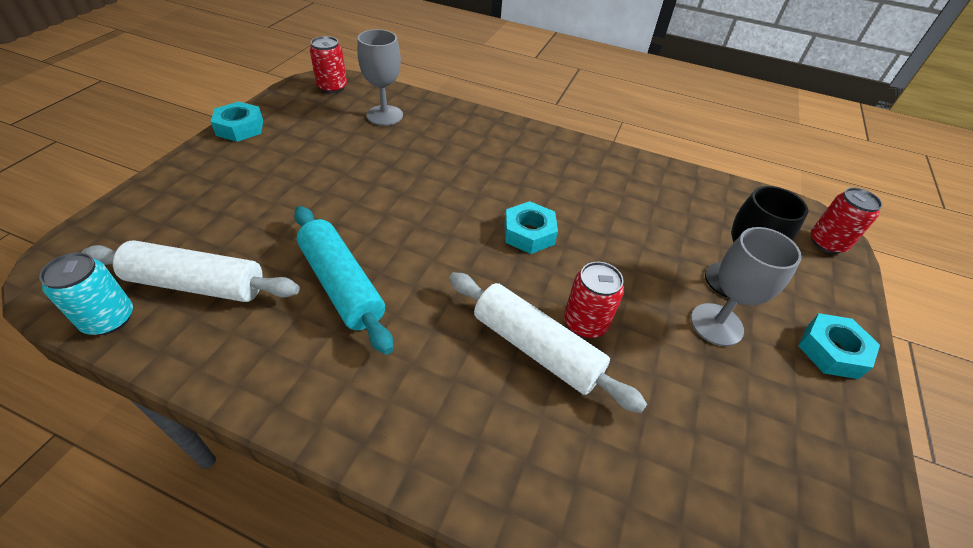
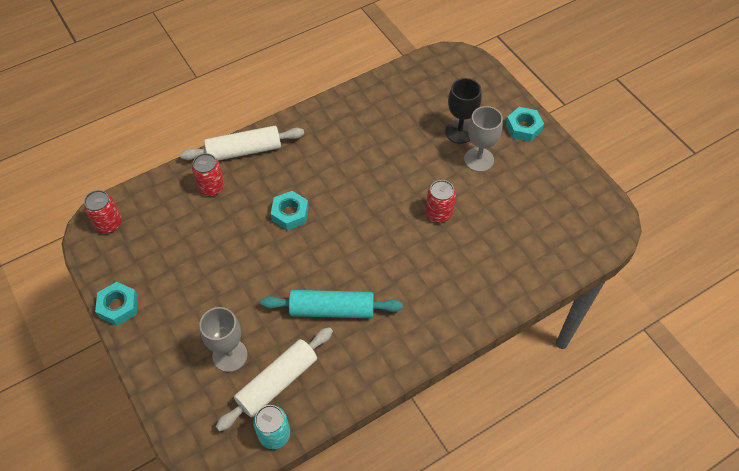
camera: 50 degrees left, 10 degrees up
grey goblet [357,29,403,126] -> grey goblet moved to [199,307,248,372]
white rolling pin [449,272,647,413] -> white rolling pin moved to [180,126,304,161]
turquoise nut [504,201,558,254] -> turquoise nut moved to [271,191,309,230]
red can [811,187,882,254] -> red can moved to [192,153,225,196]

